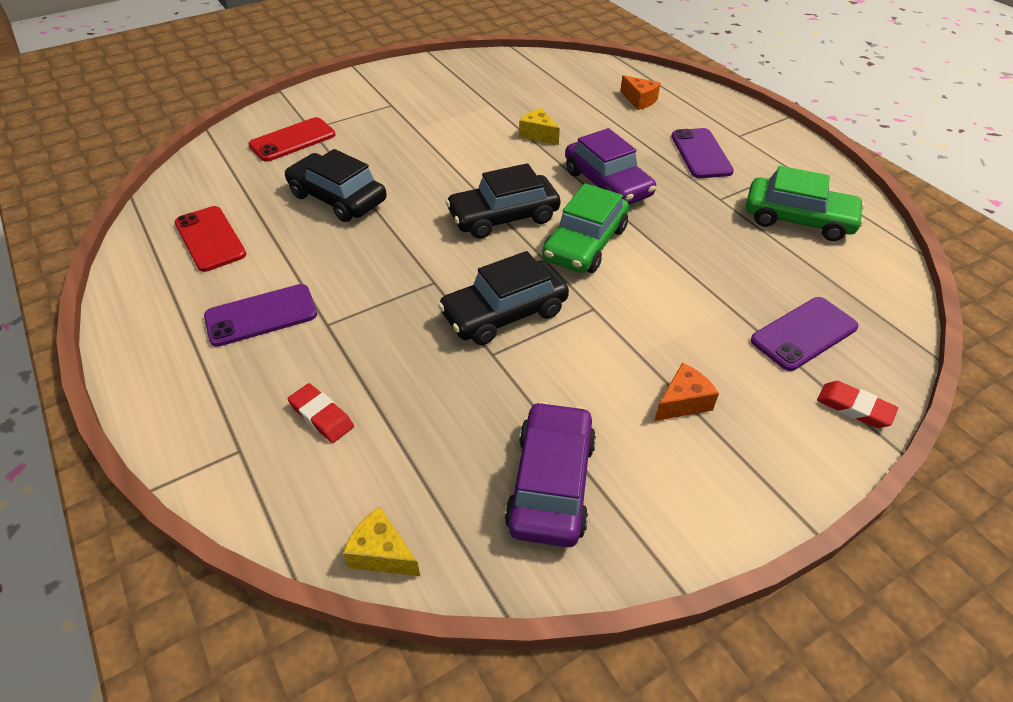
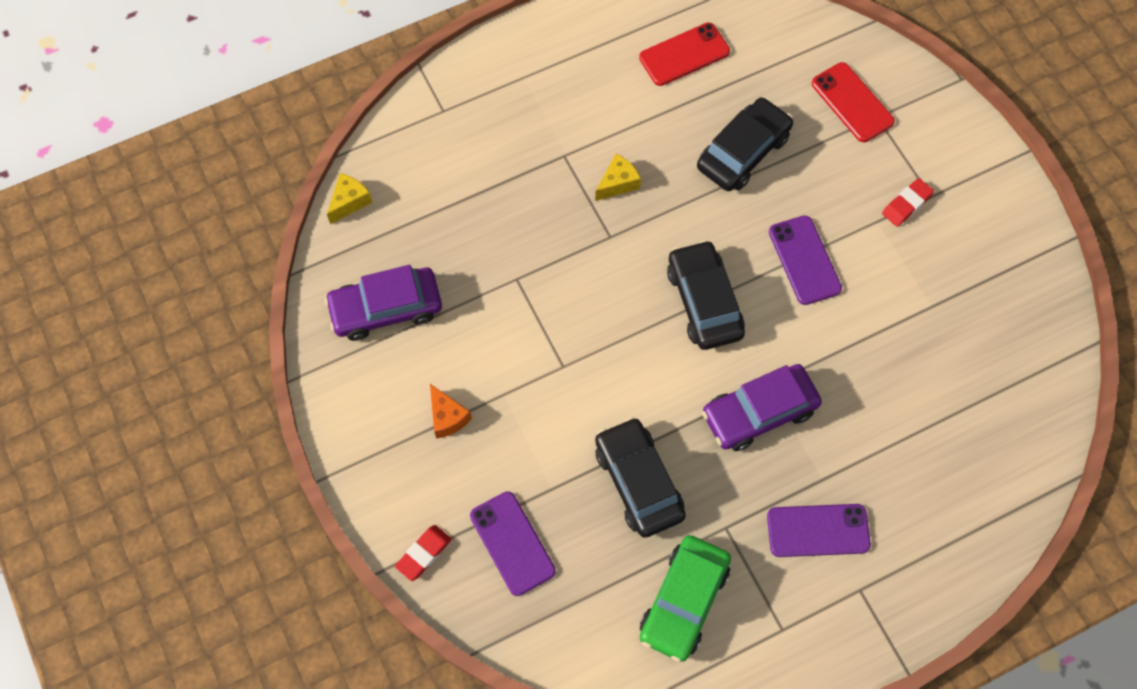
camera: 95 degrees right, 20 degrees up
purple phone [204,284,317,347] -> purple phone moved to [769,216,842,305]
red eraser [288,383,354,443] -> red eraser moved to [882,178,934,227]
black car [438,251,569,345] -> black car moved to [595,417,686,538]
purple car [505,401,596,547] -> purple car turned 150 degrees clockwise [324,265,442,341]
yellow cheese [519,108,560,145] -> yellow cheese moved to [595,154,641,201]
green car [542,183,629,273] -> none
orange cheese [620,75,660,110] -> none

